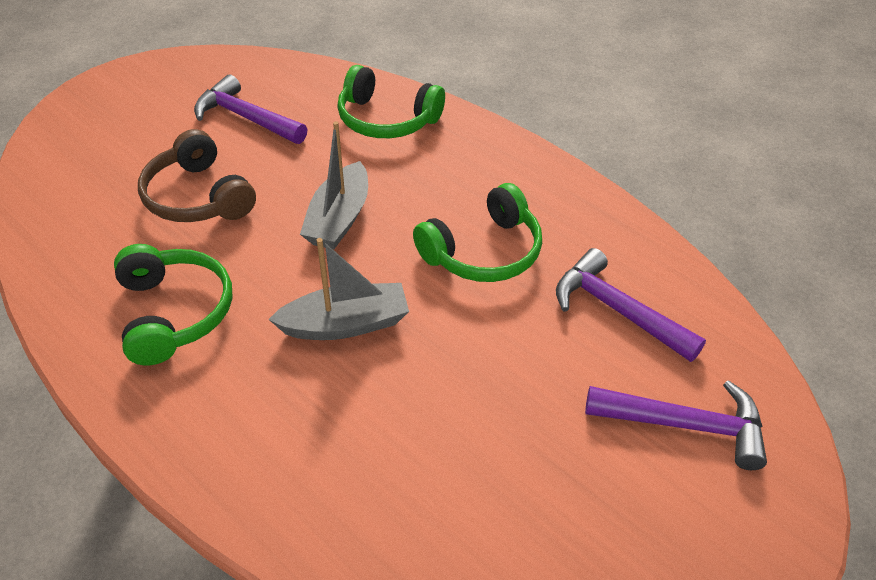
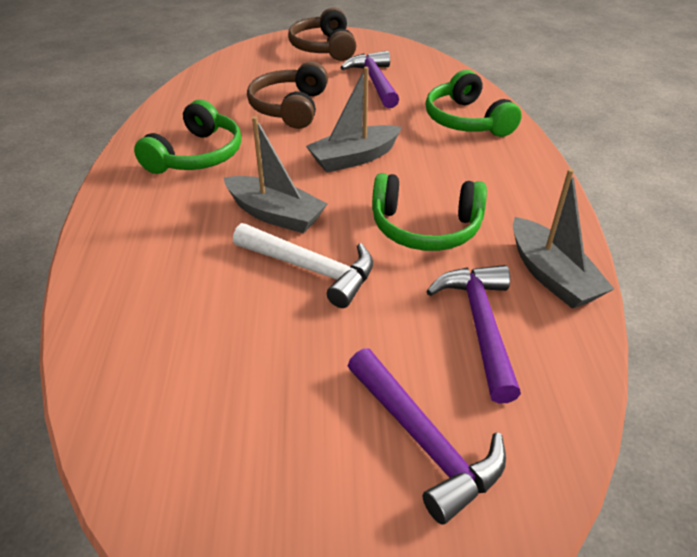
camera: 45 degrees right, 5 degrees down
none -> white hammer [233,223,373,308]
none -> brown headphones [288,7,356,61]
none -> grey boat [513,169,614,309]

